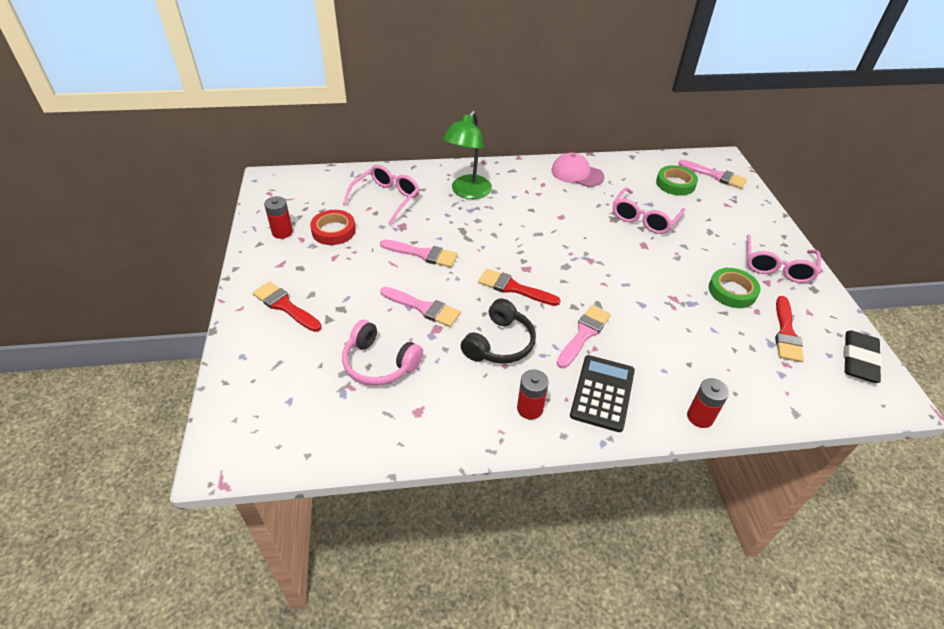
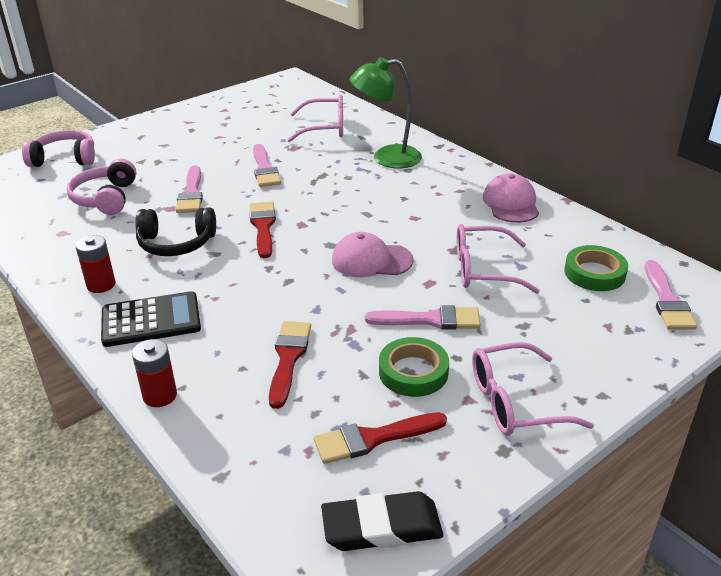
camera: 60 degrees right, 10 degrees down
red brush [252,282,322,332] -> red brush moved to [269,321,311,409]
red battery [264,196,293,239] -> none
red tape [310,210,356,245] -> none
pink brush [557,305,611,368] -> pink brush moved to [365,305,481,330]
none -> pink headphones [22,130,95,167]
none -> pink cap [332,232,413,277]

